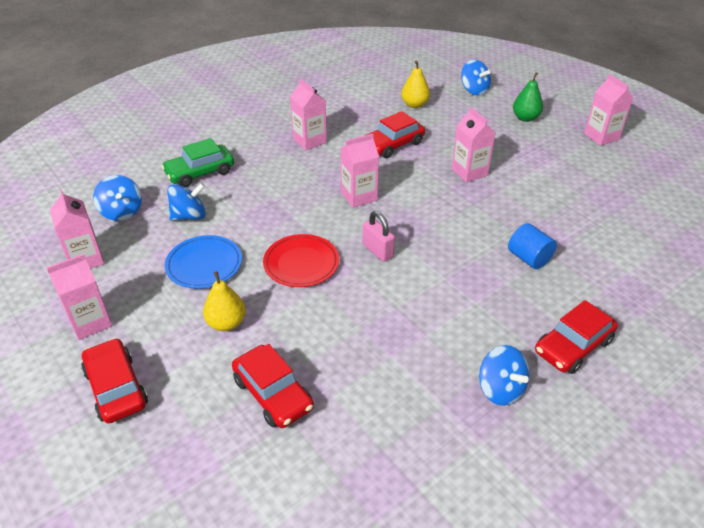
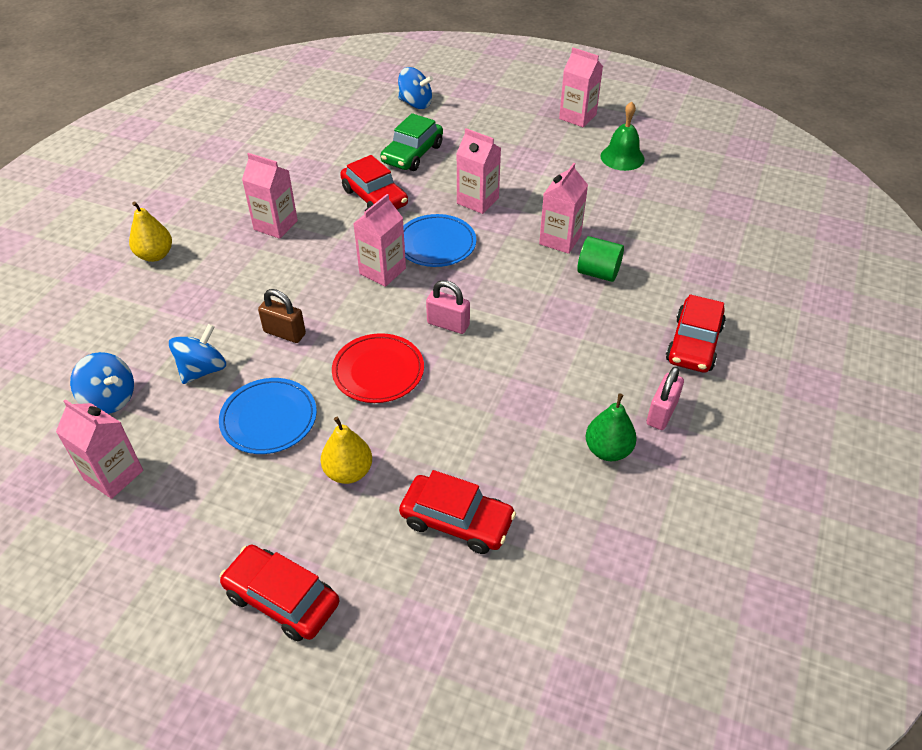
camera: 30 degrees left, 5 degrees up
pink carton [47,254,112,340] -> pink carton moved to [539,163,588,254]
green car [161,138,234,187] -> green car moved to [380,113,443,171]
red car [364,111,425,158] -> red car turned 60 degrees counterclockwise [340,155,408,209]
yellow pear [401,61,430,108] -> yellow pear moved to [129,201,172,262]
blue spinning top [479,345,529,406] -> pink padlock [647,366,684,430]
blue cylinder [508,223,557,269] -> green cylinder [577,236,624,282]
green pear [513,72,543,122] -> green pear moved to [585,393,637,461]
none -> brown padlock [258,289,306,343]
none -> blue plate [403,214,476,267]
none -> green bell [601,102,645,171]

